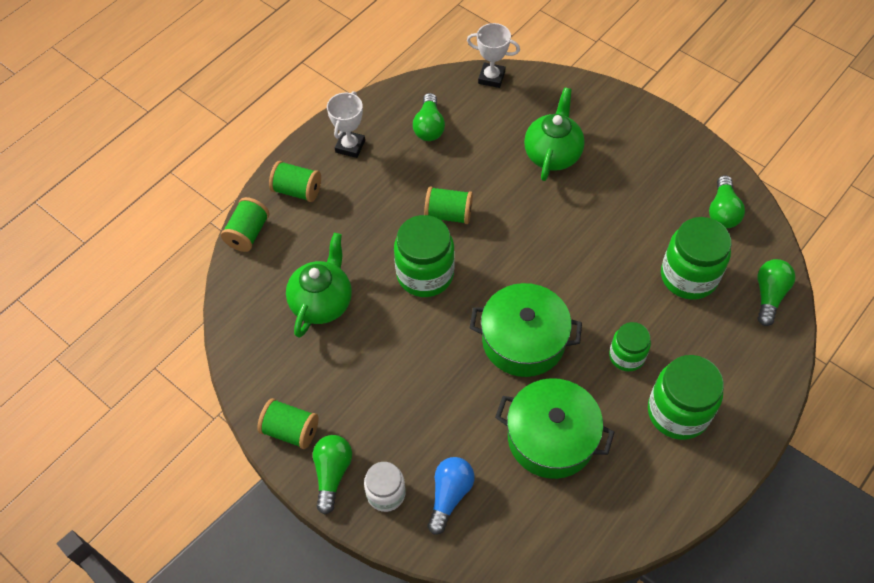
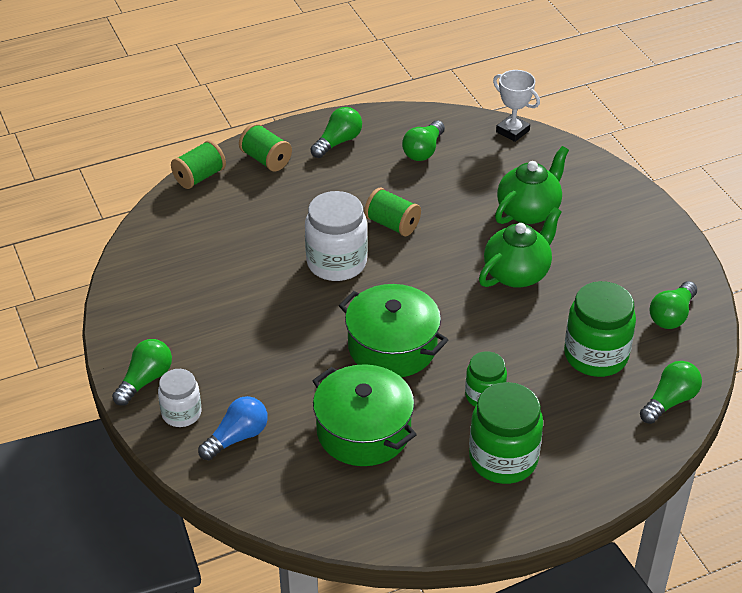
camera: 25 degrees right, 15 degrees down
green spool [257,398,318,449] -> none
green teapot [286,233,352,338] -> green teapot moved to [479,207,562,288]
white trophy [327,91,365,158] -> green light bulb [310,107,362,158]
green jar [394,215,455,297] -> white jar [305,191,368,281]

